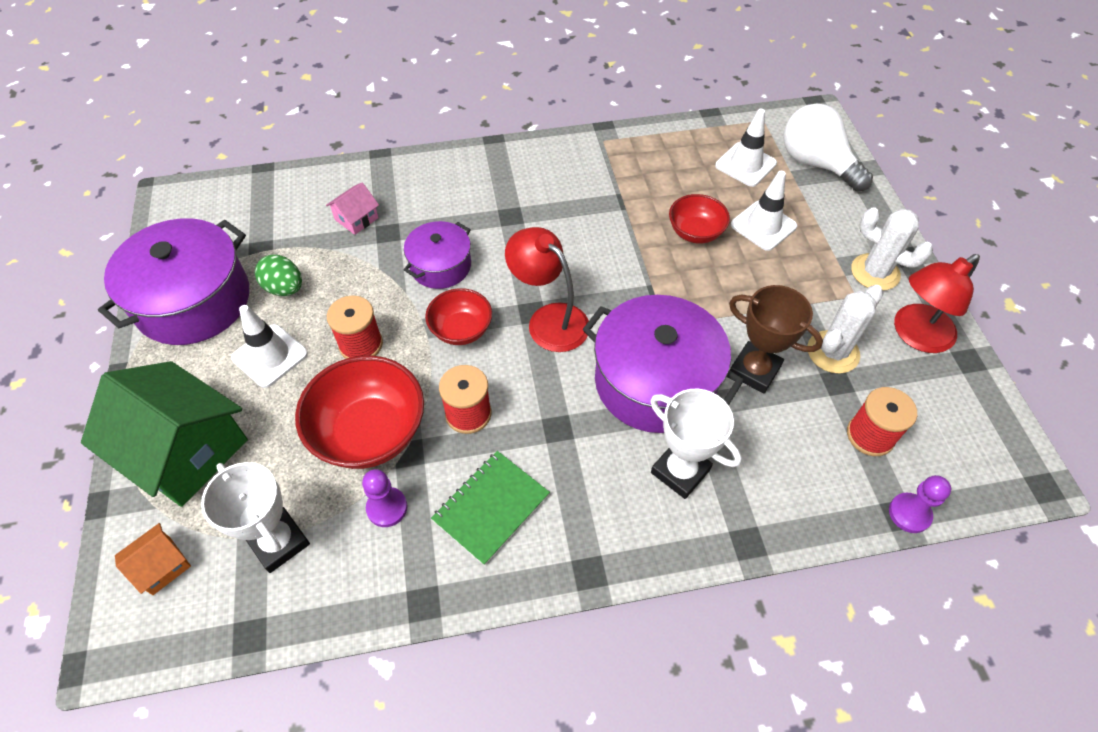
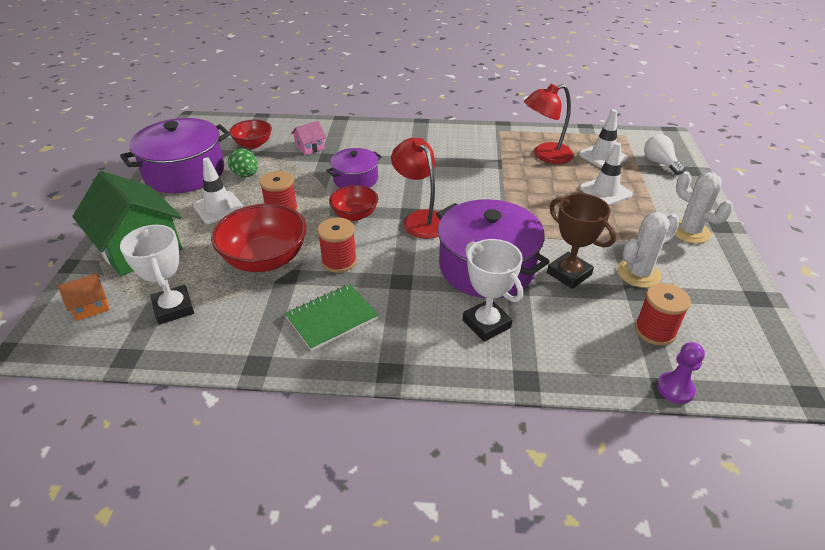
camera: 15 degrees right, 15 degrees down
purple pawn [362,469,407,527] -> none
red bowl [669,194,730,243] -> red bowl moved to [229,120,272,149]
white light bulb [783,104,873,192] -> white light bulb [644,134,685,175], size x0.61
red lamp [894,254,980,353] -> red lamp moved to [524,84,574,164]

